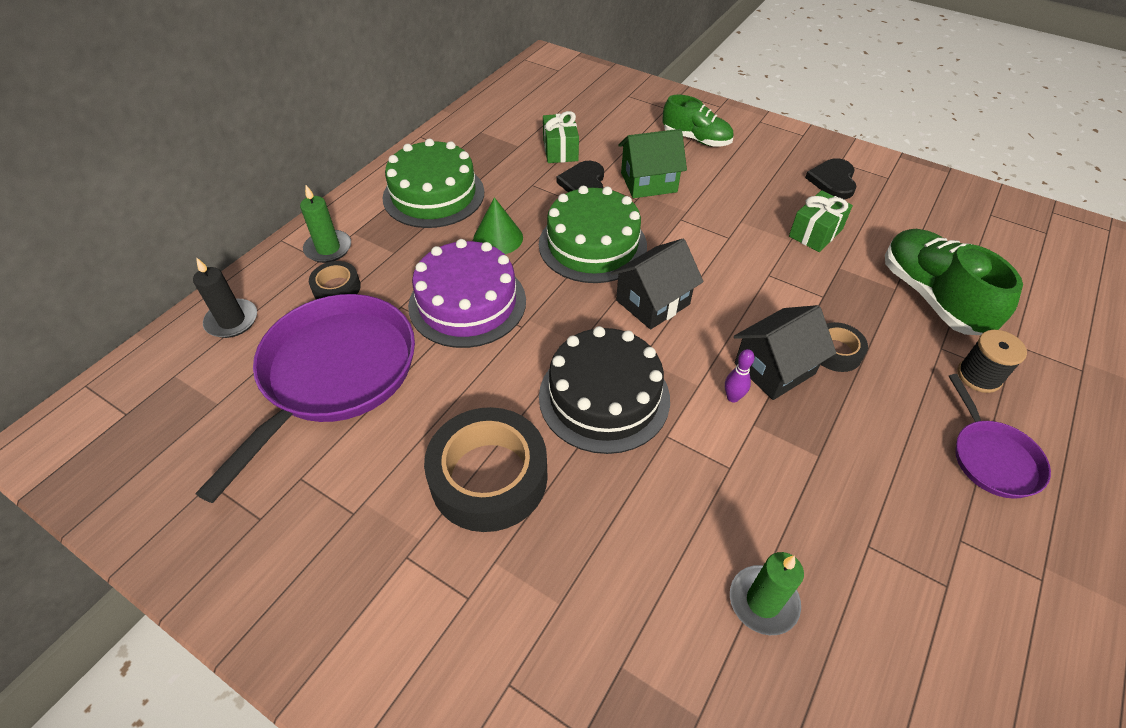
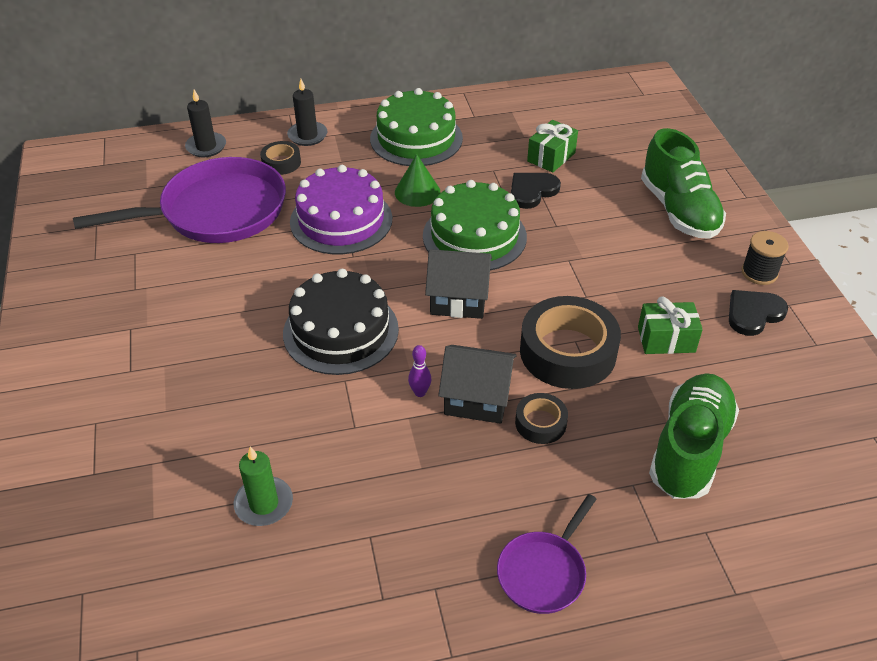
camera: 45 degrees right, 5 degrees down
green candle [300,185,351,263] -> black candle [287,79,327,146]
black tape [424,407,548,532] -> black tape moved to [520,296,621,389]
green house [618,129,687,198] -> none
green shoe [662,95,733,147] -> green shoe [641,128,726,239], size x1.52
black spool [958,330,1027,393] -> black spool moved to [741,231,789,285]

